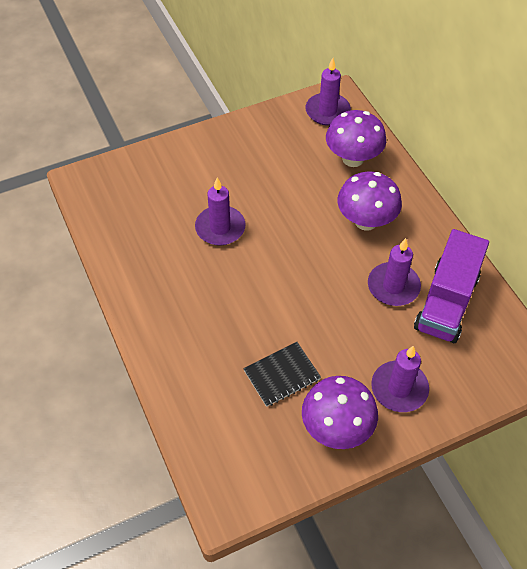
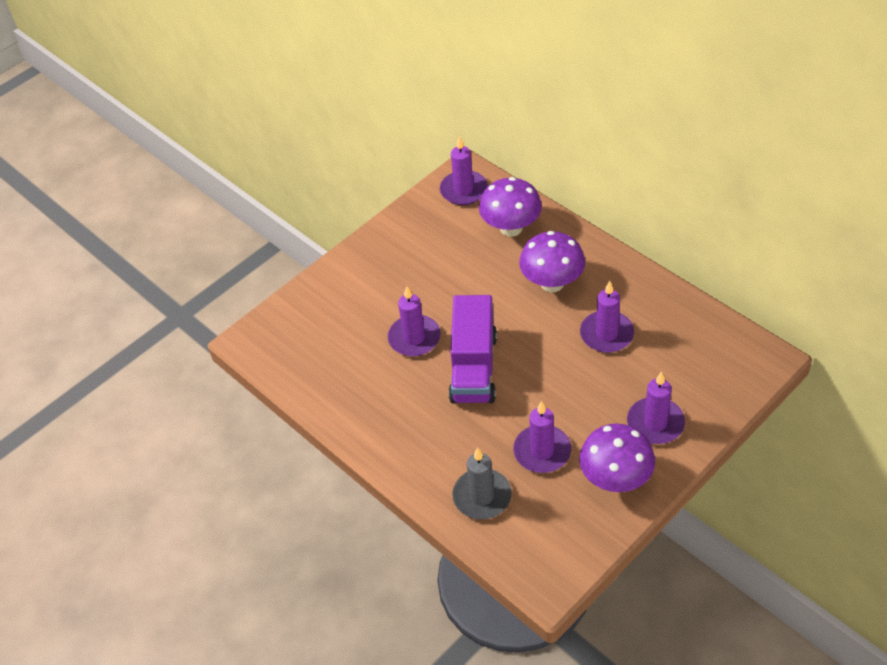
camera: 15 degrees left, 5 degrees down
black notebook [243,342,321,407] -> purple candle [513,401,571,473]
purple truck [414,229,489,343] -> purple truck moved to [449,295,497,403]
none -> grey candle [452,447,512,519]

